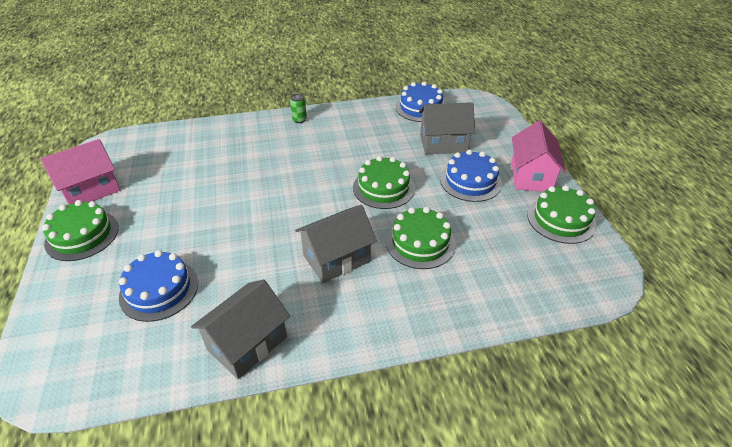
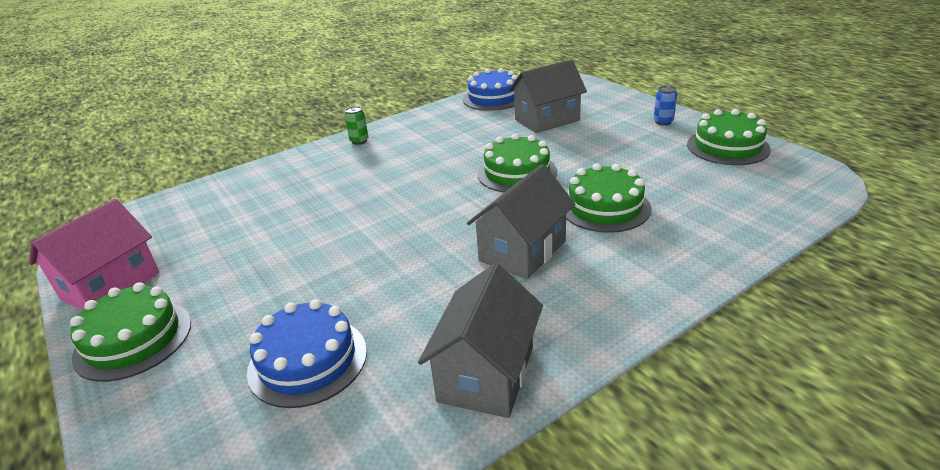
camera: 20 degrees left, 10 degrees down
blue cake [440,150,502,202] -> none
pink house [511,121,566,192] -> blue can [653,86,677,125]

